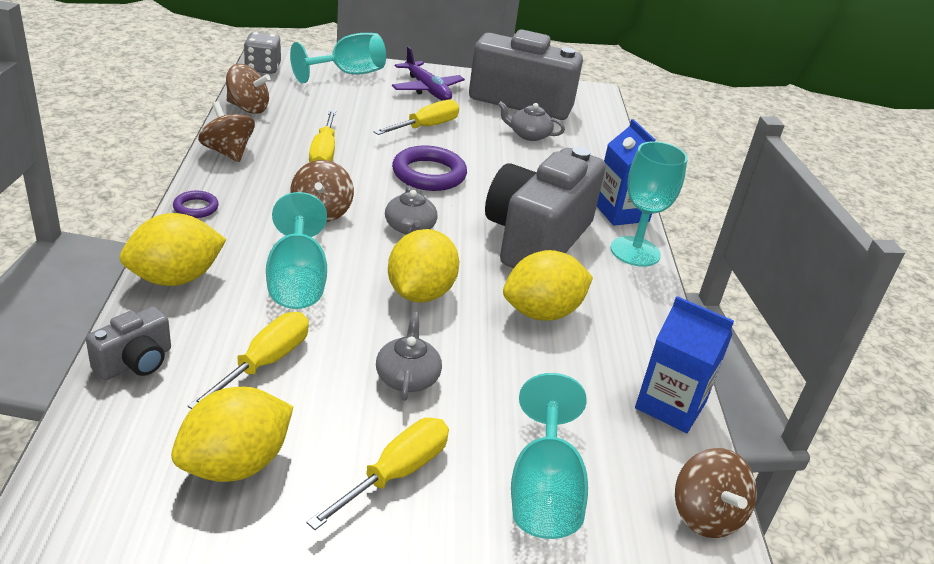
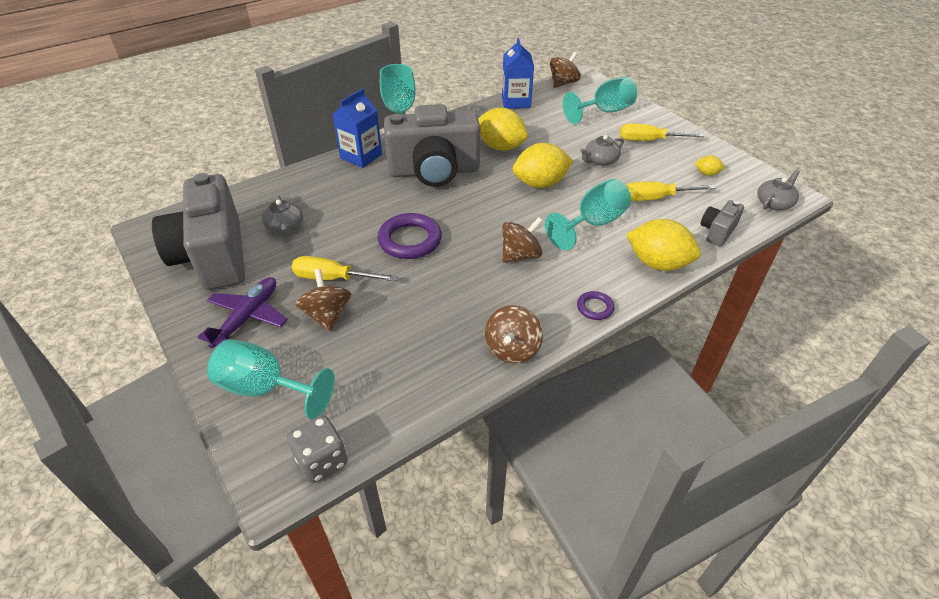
camera: 120 degrees left, 10 degrees up
grey camera [86,306,171,380] -> grey camera turned 60 degrees counterclockwise [701,200,744,247]
yellow lemon [171,387,293,482] -> yellow lemon [695,155,724,176], size x0.46
brown spinning top [226,64,271,114] -> brown spinning top moved to [295,269,351,331]
yellow screwdriver [309,110,336,163] -> none
grey teapot [385,187,437,235] -> grey teapot moved to [757,170,800,210]

